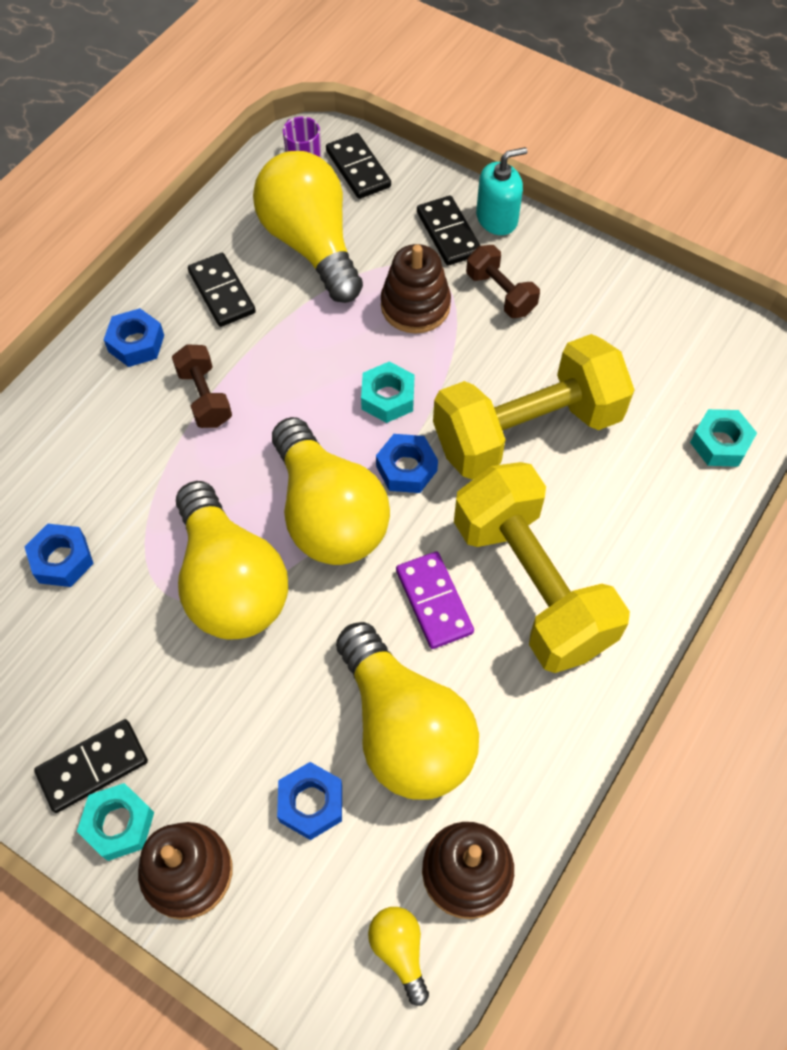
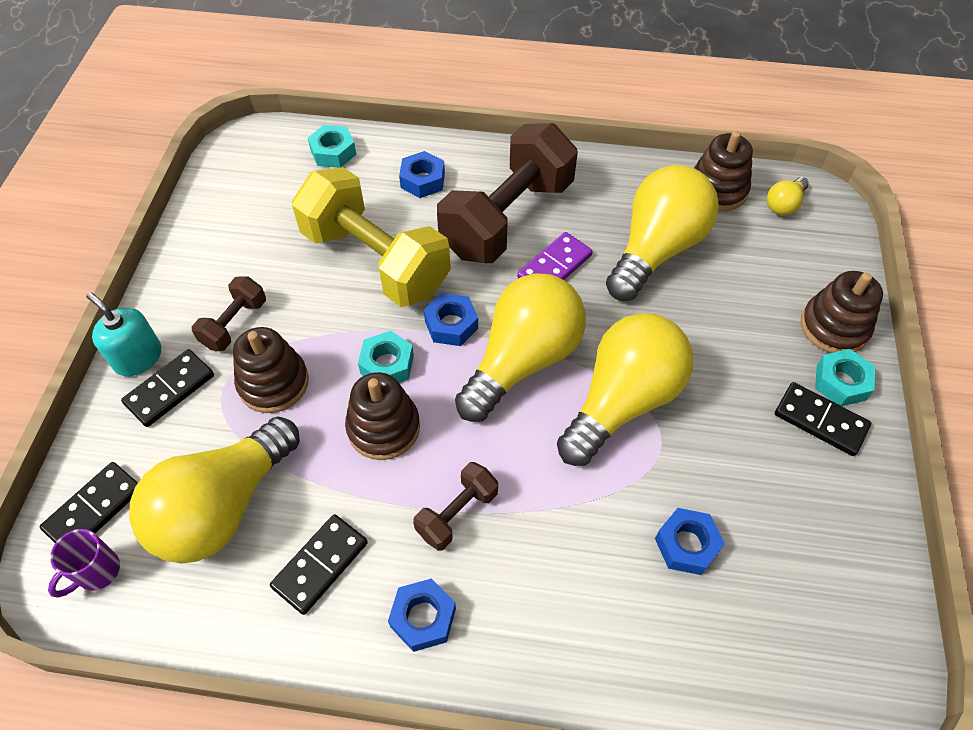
camera: 115 degrees left, 5 degrees down
blue nut [277,762,342,840] -> blue nut moved to [399,151,445,198]
yellow dumbbell [454,462,630,673] -> brown dumbbell [437,123,578,263]
none -> brown stacking toy [345,372,420,460]

